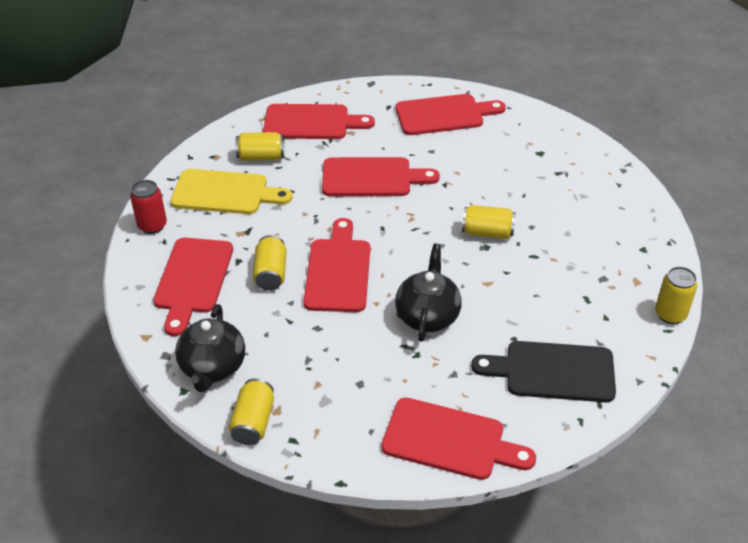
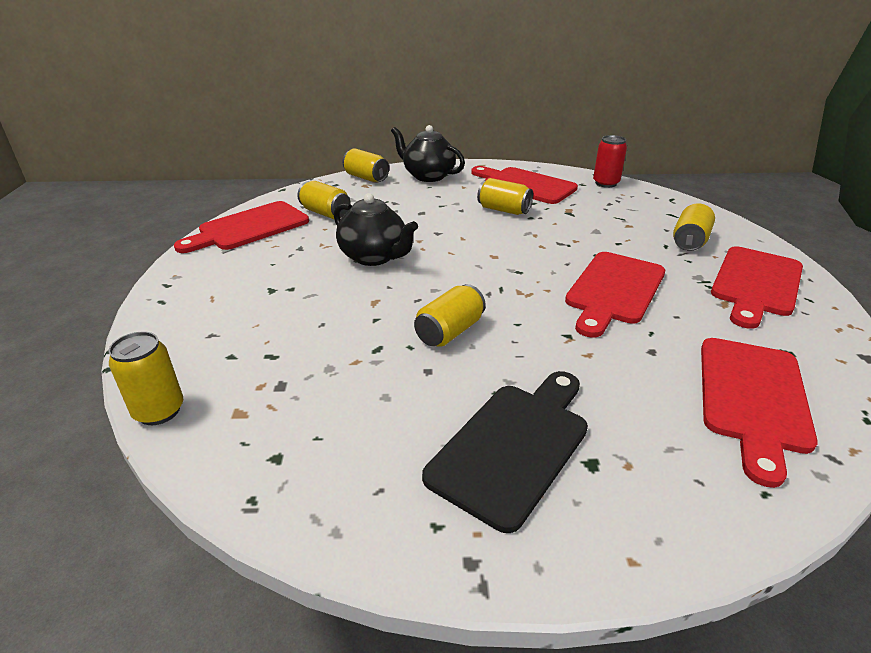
camera: 120 degrees right, 10 degrees down
yellow cutting board [170,169,293,214] -> none
red cutting board [304,218,370,312] -> none
black cutting board [471,341,616,402] -> black cutting board moved to [422,371,588,533]
none -> yellow can [298,181,351,219]

